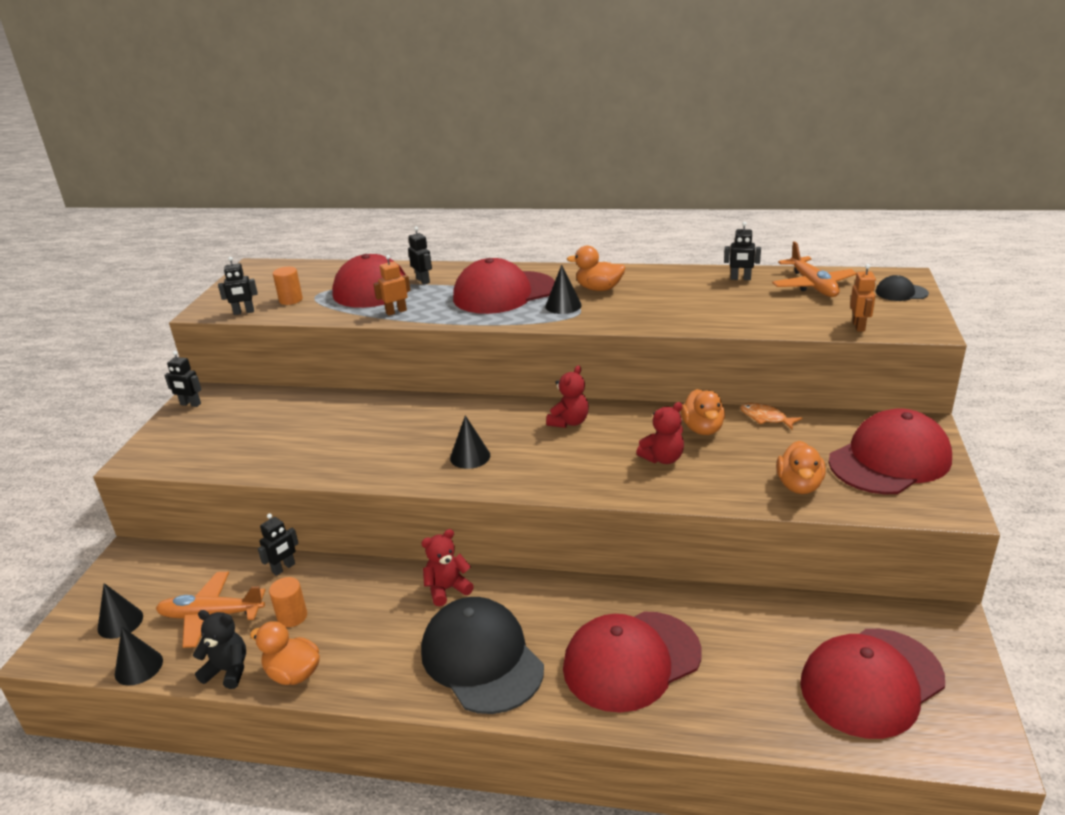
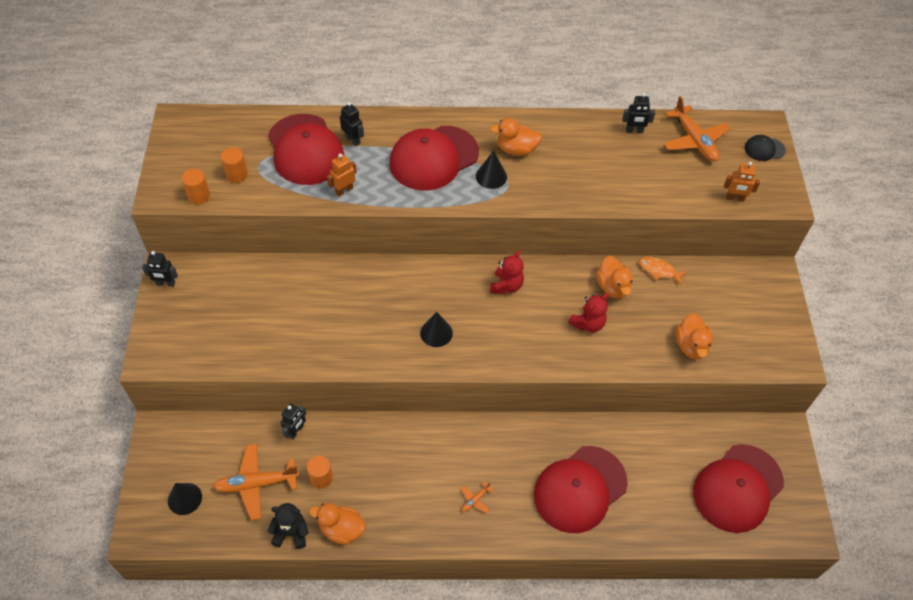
camera: 15 degrees left, 25 degrees up
black cone [115,627,163,686] -> none
black robot [218,257,258,315] -> orange cylinder [182,169,210,205]
red teddy bear [421,529,474,606] -> none
black cap [421,597,544,714] -> orange plane [461,481,494,513]
red cap [828,409,952,494] -> none
orange robot [850,264,876,332] -> orange robot turned 105 degrees clockwise [724,161,760,202]

